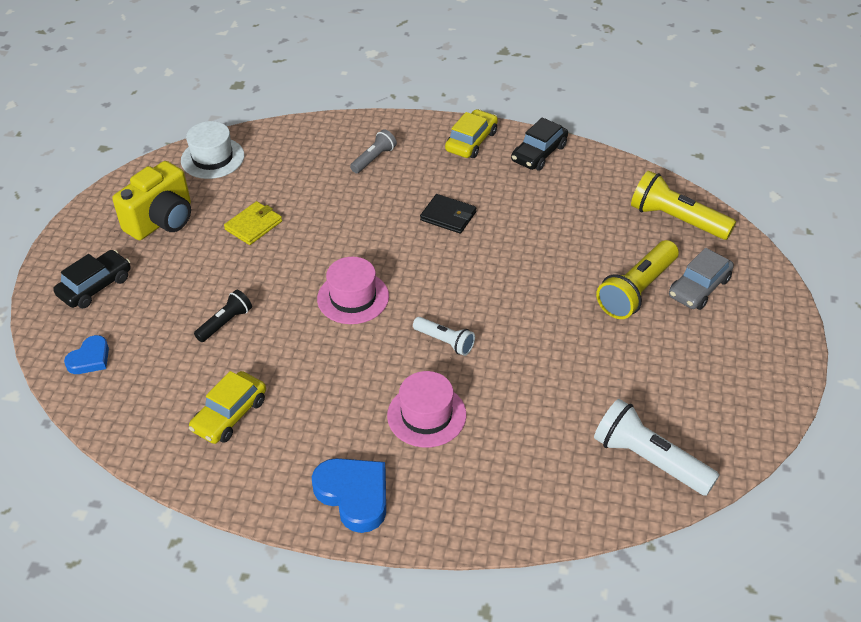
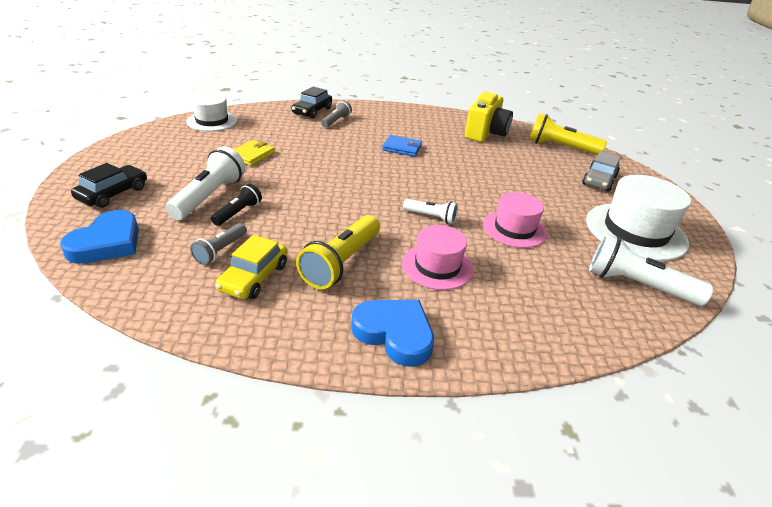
camera: 15 degrees left, 10 degrees down
blue heart [64,335,109,374] -> blue heart [60,210,139,264], size x1.65
yellow camera [112,161,191,240] -> yellow camera moved to [465,92,513,142]
pink hat [317,257,389,324] -> pink hat moved to [483,192,547,248]
black wallet [420,194,476,234] -> blue wallet [382,135,422,157]
yellow car [445,109,498,158] -> none
black car [511,117,568,170] -> black car moved to [292,87,332,119]
yellow flashlight [596,240,679,319] -> yellow flashlight moved to [296,215,380,289]
none -> white flashlight [165,146,246,220]
none -> grey flashlight [190,223,247,265]
none -> white hat [586,175,691,261]

